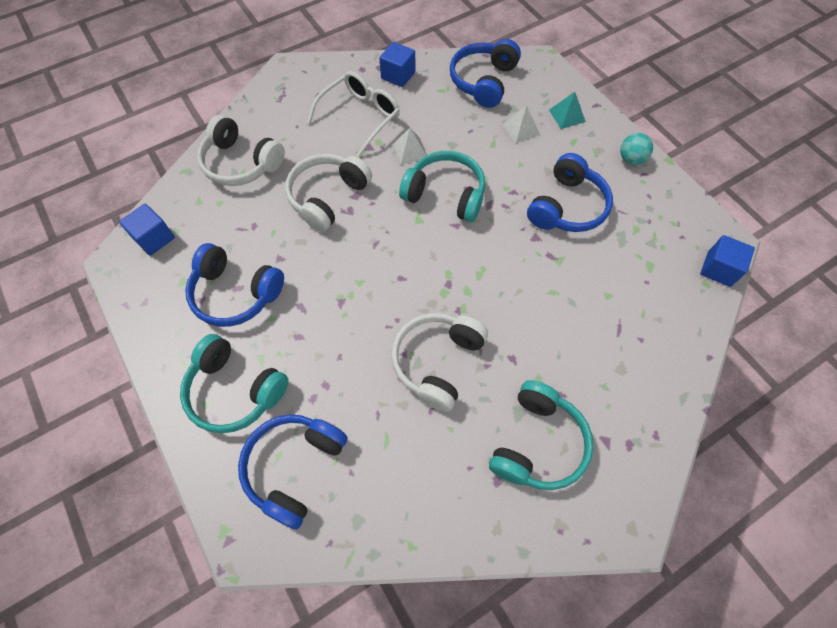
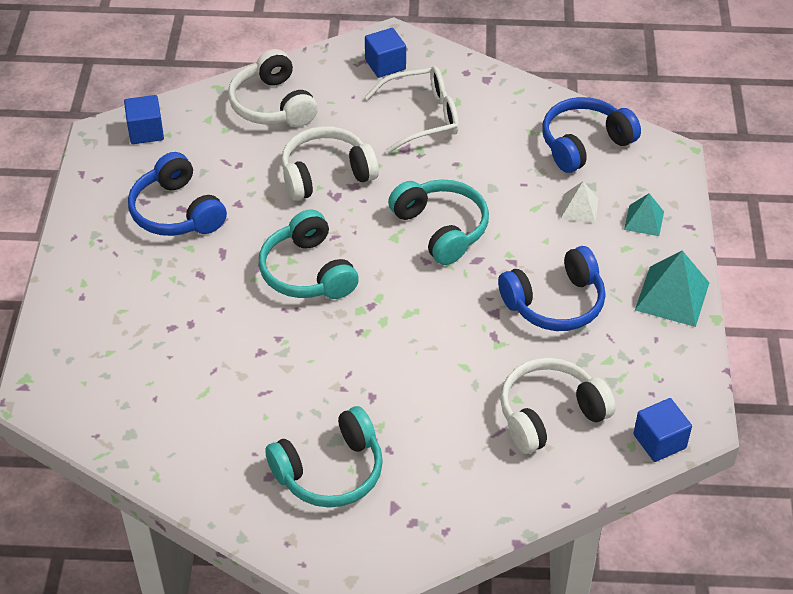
camera: 35 degrees right, 15 degrees down
turquoise headphones [180,334,289,433] -> turquoise headphones moved to [259,210,359,299]
blue headphones [238,414,348,529] -> none
blue cube [379,42,415,87] -> blue cube moved to [365,28,406,78]
white headphones [391,313,488,412] -> white headphones moved to [500,358,616,454]
white pyramid [393,128,427,165] -> none
turquoise ball [620,133,653,165] -> turquoise pyramid [635,250,709,327]

